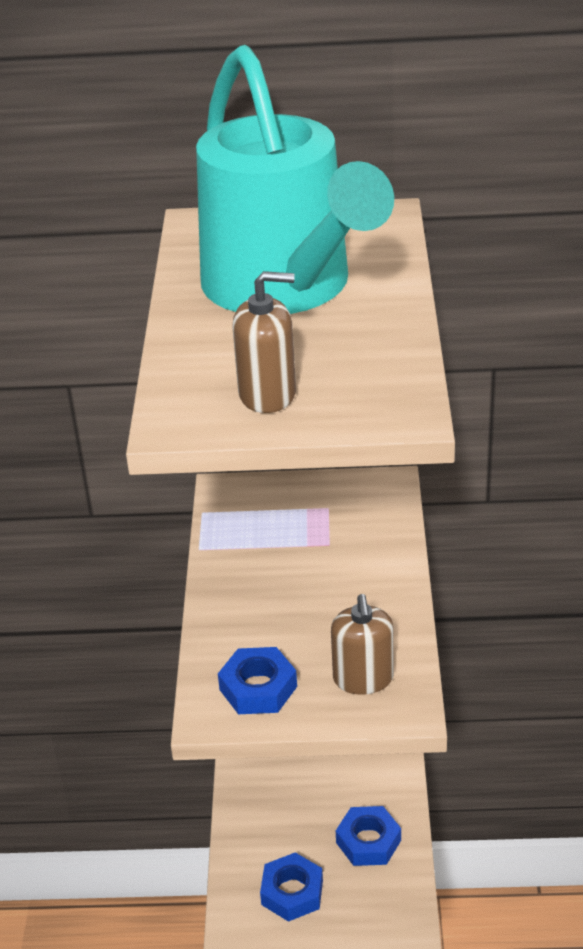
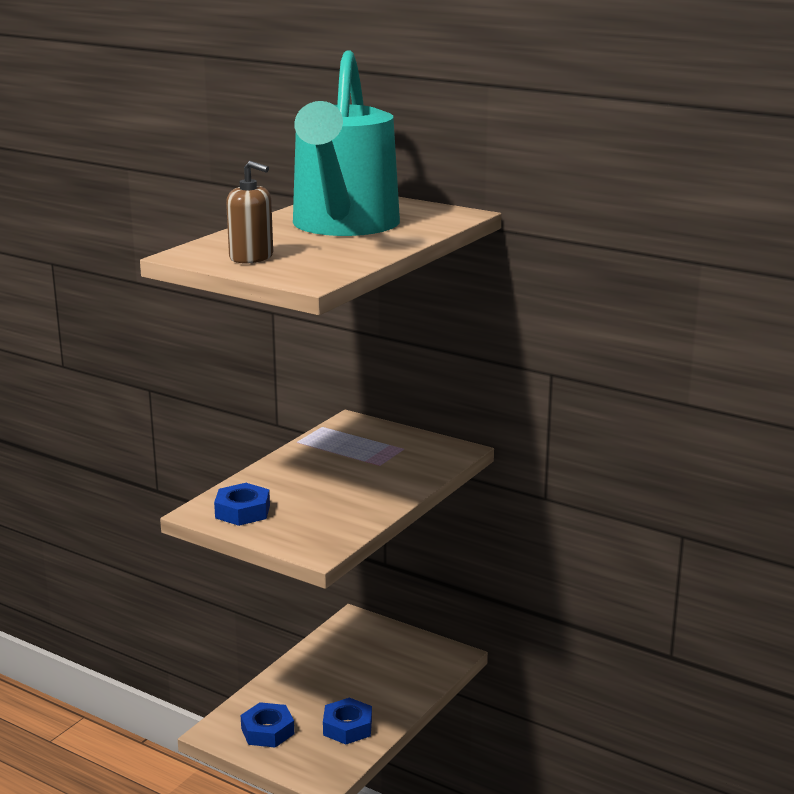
camera: 30 degrees right, 15 degrees down
brown soap dispenser [331,594,394,695] -> none

